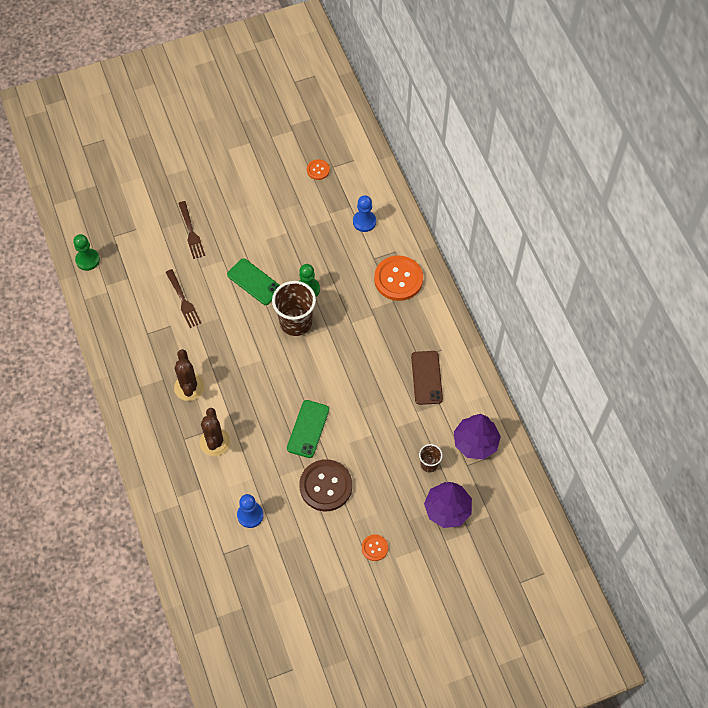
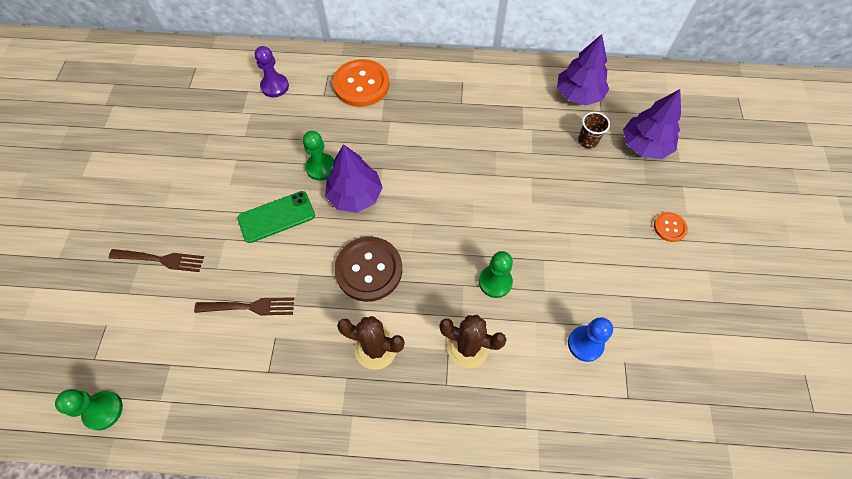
camera: 65 degrees left, 0 degrees up
brown cup [272,281,316,336] -> purple tree [325,144,383,213]
green phone [287,400,329,458] -> none
brown button [299,459,352,511] -> brown button moved to [334,237,402,302]
orange button [307,159,330,180] -> none
blue pawn [353,195,376,232] -> purple pawn [255,46,289,97]
brown phone [411,351,443,405] -> none
none -> green pawn [479,251,513,298]

